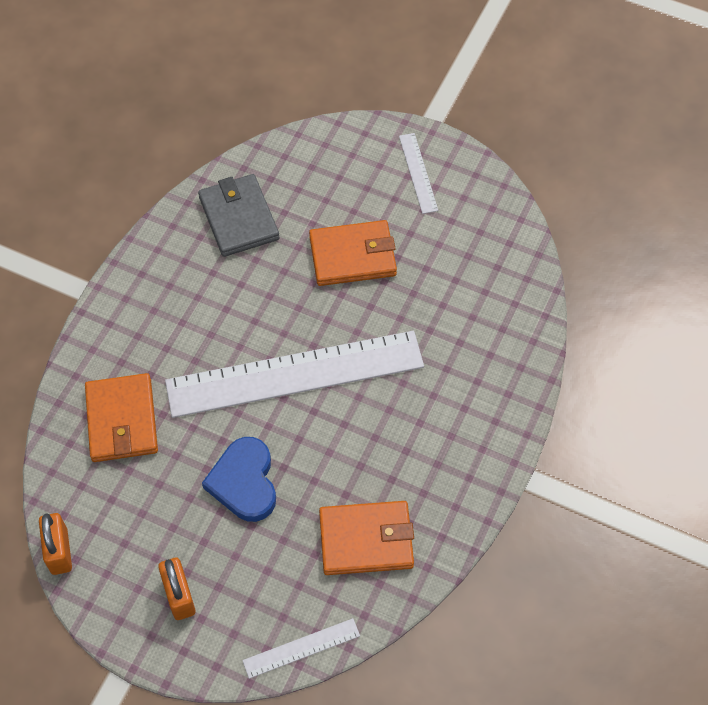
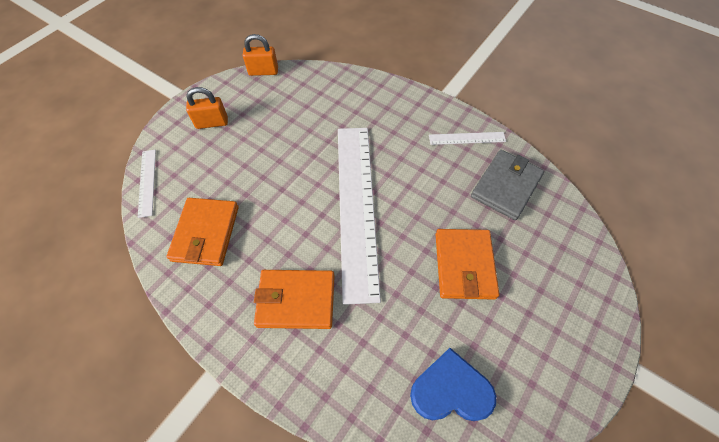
camera: 100 degrees right, 0 degrees up
orange wallet [85,373,158,462] -> orange wallet moved to [254,270,335,329]
grey wallet [198,174,280,257] -> grey wallet turned 45 degrees counterclockwise [471,150,544,220]
blue heart [202,437,276,522] -> blue heart moved to [410,348,496,421]
white ruler [399,133,438,214] -> white ruler moved to [429,132,506,145]

